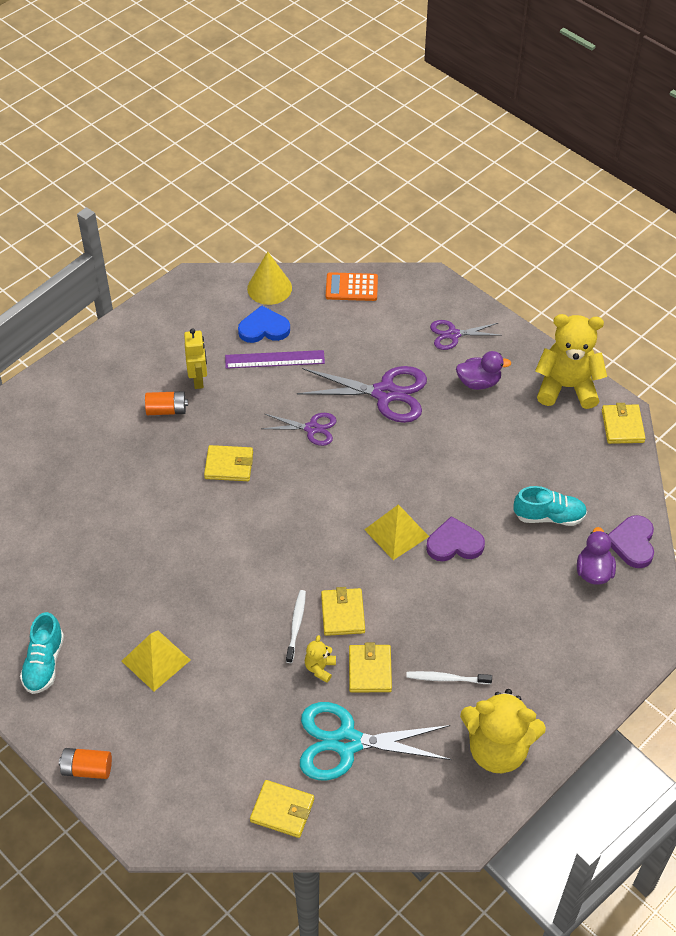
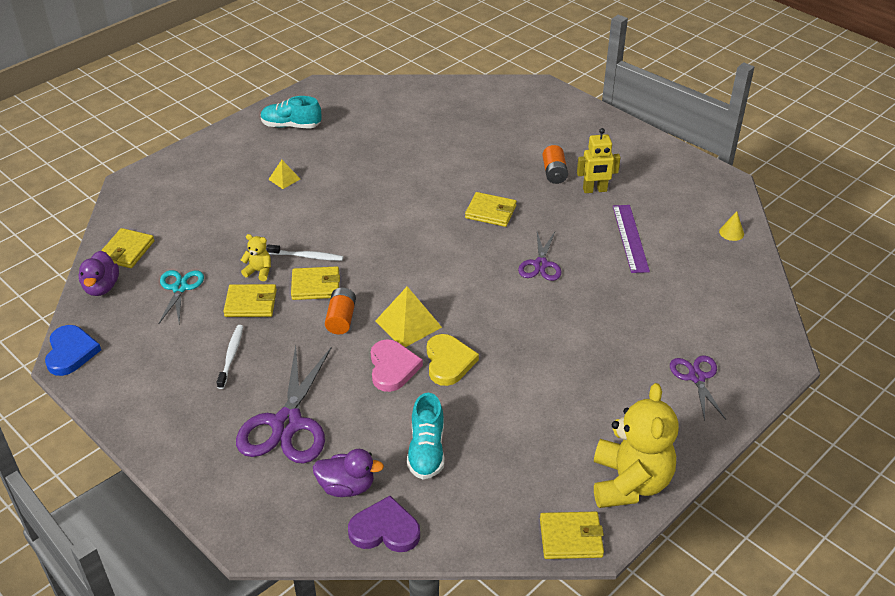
camera: 90 degrees right, 10 degrees down
orange battery [59,748,112,779] -> orange battery moved to [325,287,356,335]
yellow pyramid [122,631,190,691] -> yellow pyramid [268,160,300,189], size x0.55
yellow wallet [204,445,253,481] -> yellow wallet turned 75 degrees counterclockwise [465,192,517,227]
blue heart [238,305,290,343] -> blue heart moved to [45,325,101,376]
yellow cone [247,251,292,305] -> yellow cone [719,211,744,241], size x0.51
purple scissors [297,366,427,423] -> purple scissors moved to [236,345,332,464]
turquoise scissors [300,702,452,780] -> turquoise scissors [159,270,204,323], size x0.57
orange calculator [326,272,378,301] -> none
purple heart [426,516,485,561] -> pink heart [371,339,423,392]
purple duck [456,351,511,390] -> purple duck moved to [79,251,119,296]
yellow teddy bear [460,689,546,773] -> none
none -> yellow heart [427,334,479,386]

